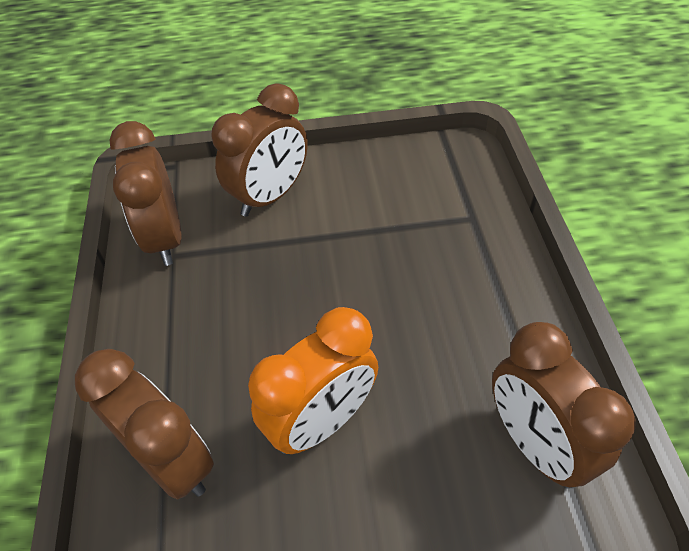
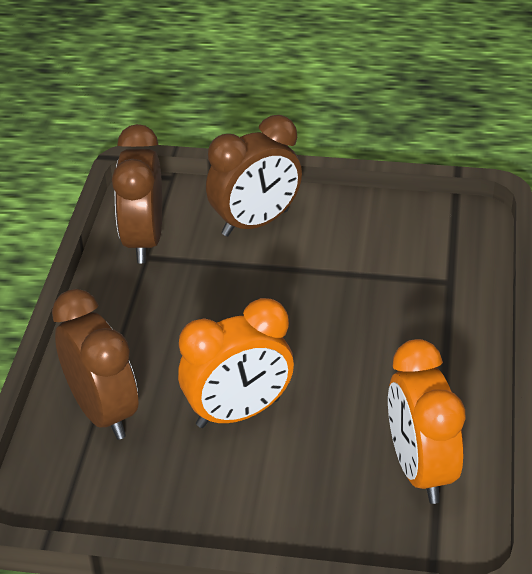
camera: 15 degrees right, 10 degrees down
brown clock [492,322,636,489] -> orange clock [388,339,466,504]

